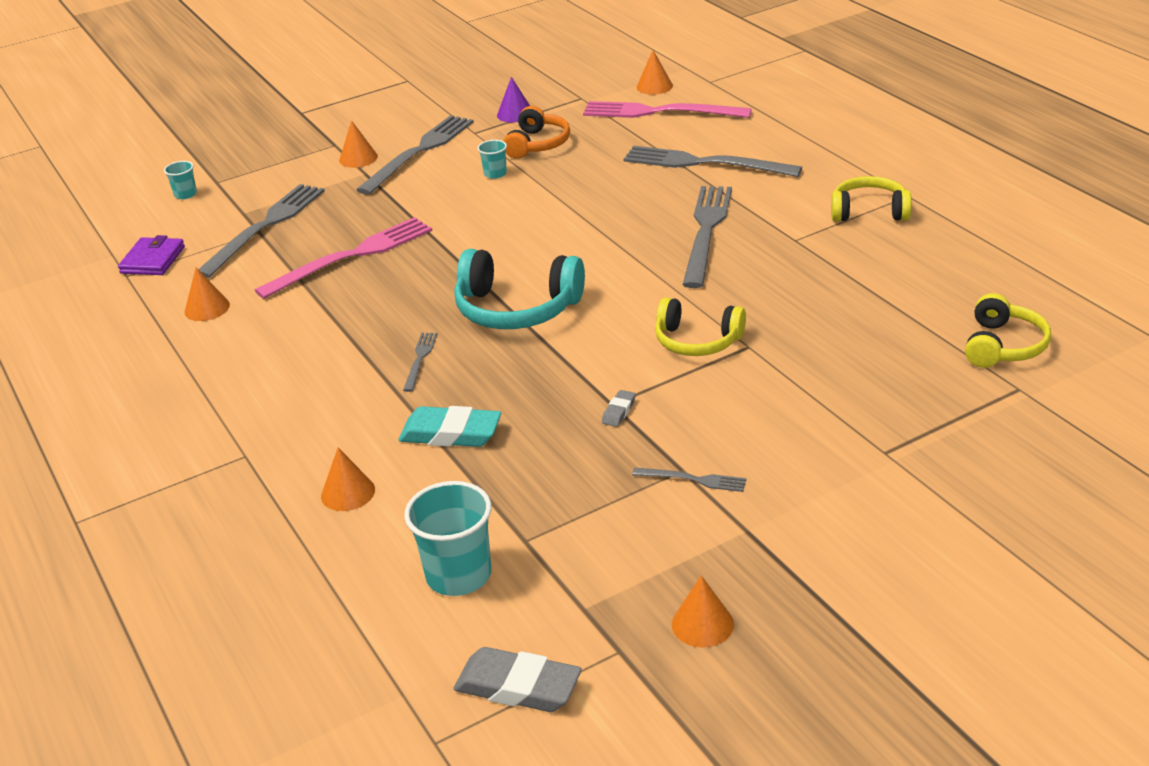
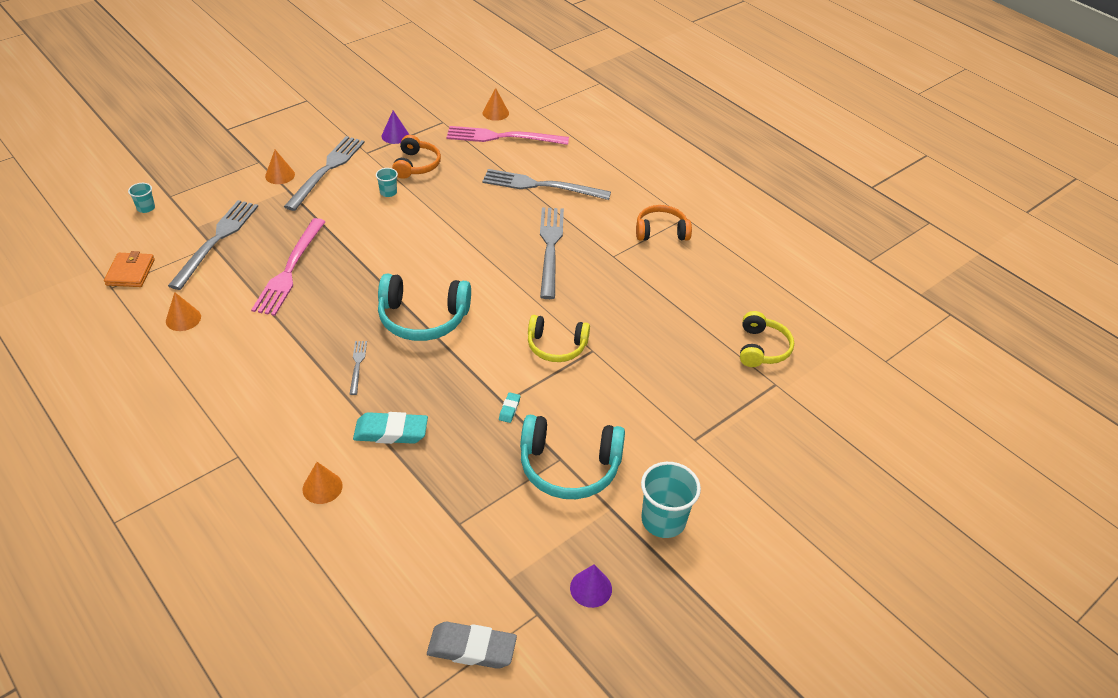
camera: 15 degrees left, 10 degrees up
purple wallet [118,235,185,275] -> orange wallet [104,251,155,287]
pink fork [255,217,432,299] -> pink fork turned 150 degrees clockwise [251,218,326,316]
turquoise cup [404,481,492,596] -> turquoise cup moved to [641,462,701,538]
grey eraser [602,390,636,427] -> turquoise eraser [499,392,520,423]
grey fork [632,468,747,492] -> turquoise headphones [520,415,625,499]
orange cone [672,576,734,648] -> purple cone [570,564,612,608]
yellow headphones [831,176,912,221] -> orange headphones [636,205,692,241]

